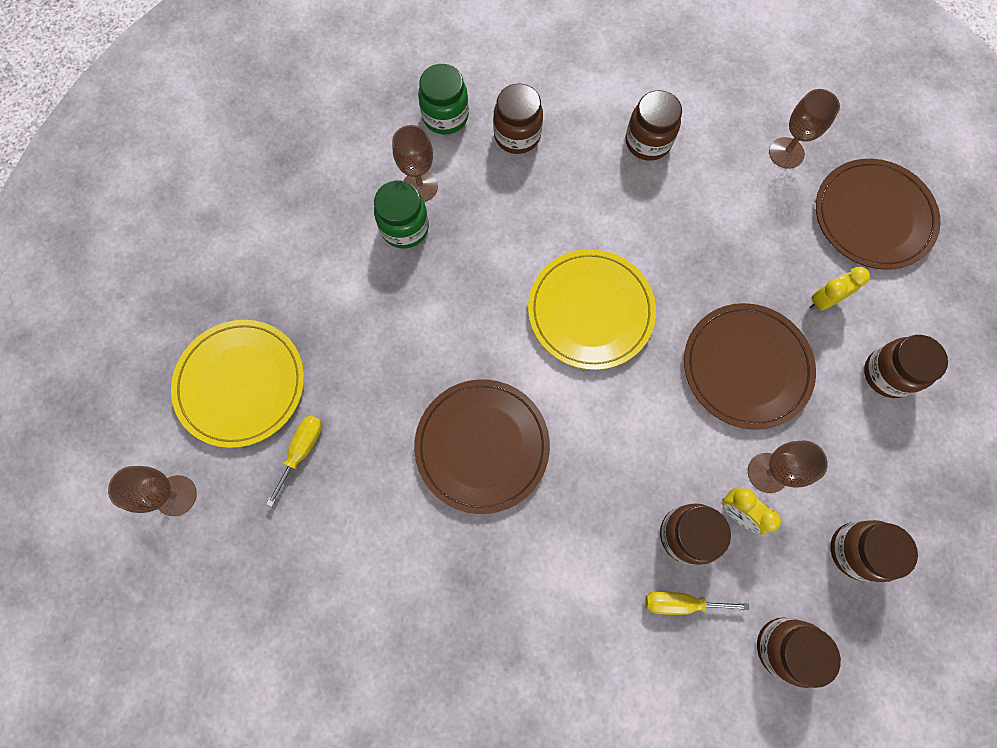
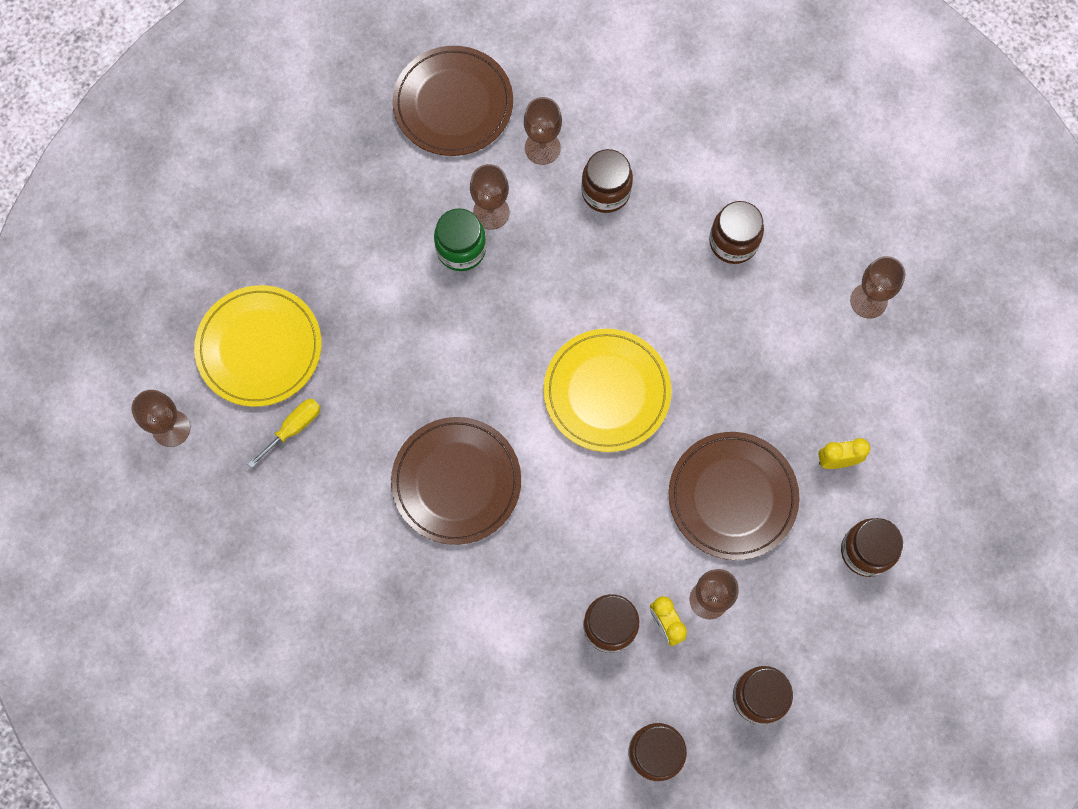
camera: 20 degrees right, 0 degrees up
green jar [418,64,469,134] -> brown goblet [524,97,562,165]
yellow screwdriver [645,591,749,615] -> none
brown plate [816,159,941,270] -> brown plate moved to [392,46,513,156]

